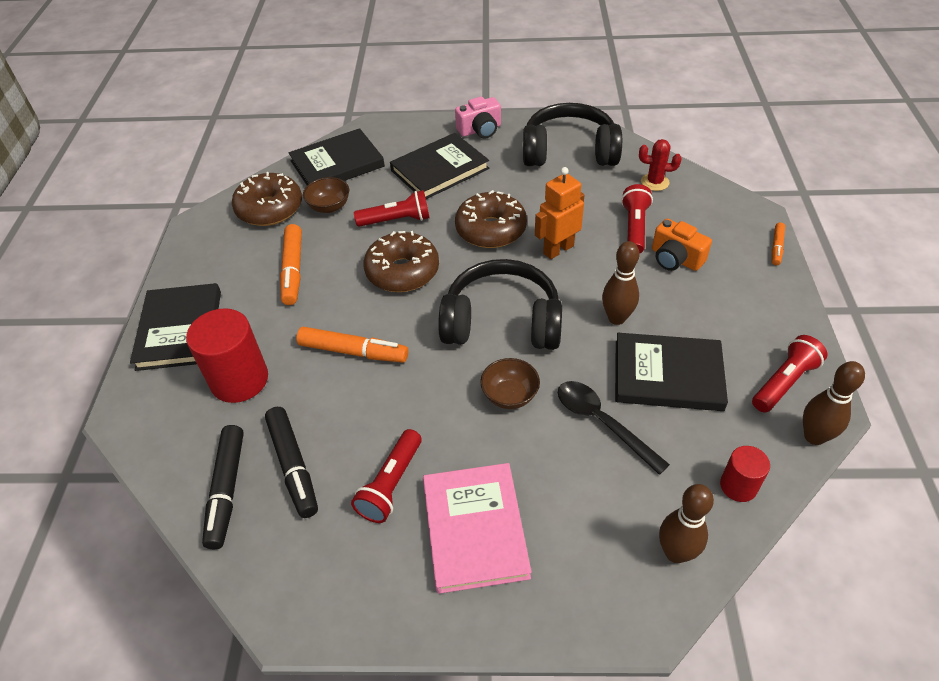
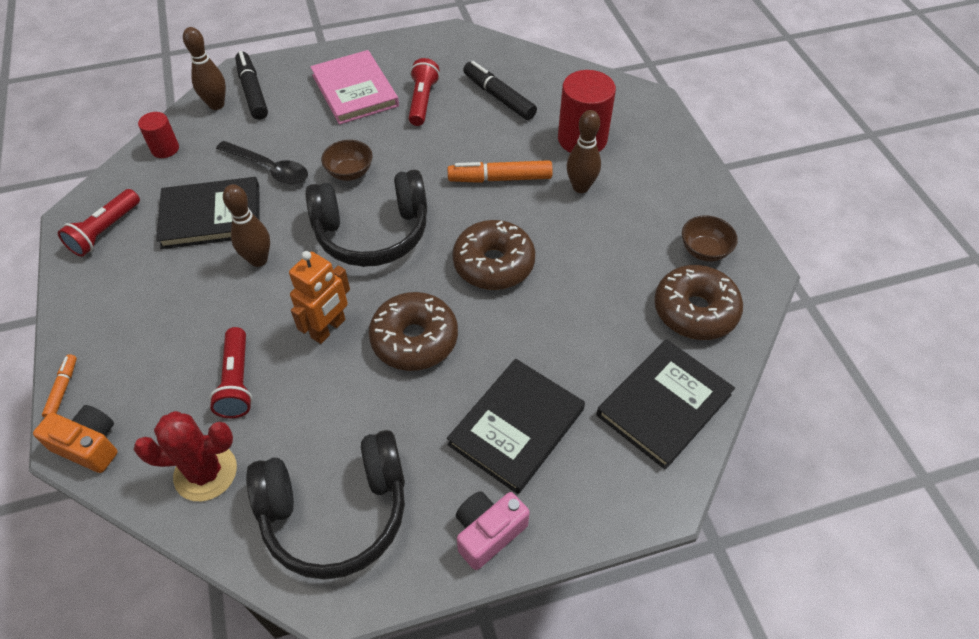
camera: 160 degrees right, 5 degrees up
black book [130,283,221,371] -> none
black marker [202,425,244,549] -> black marker moved to [235,51,268,120]
orange marker [280,224,302,305] -> none
brown bowl [303,177,349,213] -> brown bowl moved to [682,215,738,262]
red flashlight [354,190,430,227] -> none
red cactus [639,139,681,191] -> red cactus [134,411,237,501], size x1.53
orange camera [652,219,712,271] -> orange camera moved to [33,405,118,473]
brown bowling pin [803,361,865,445] -> brown bowling pin moved to [567,110,601,193]

